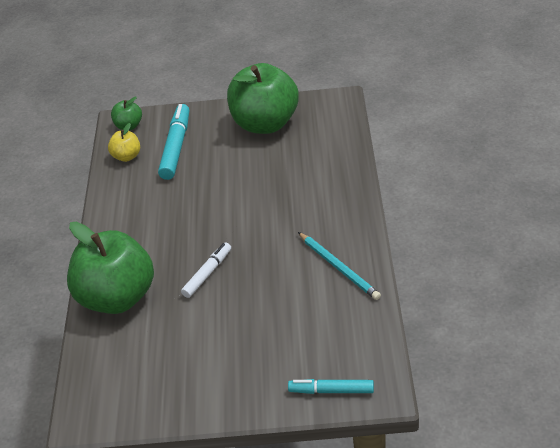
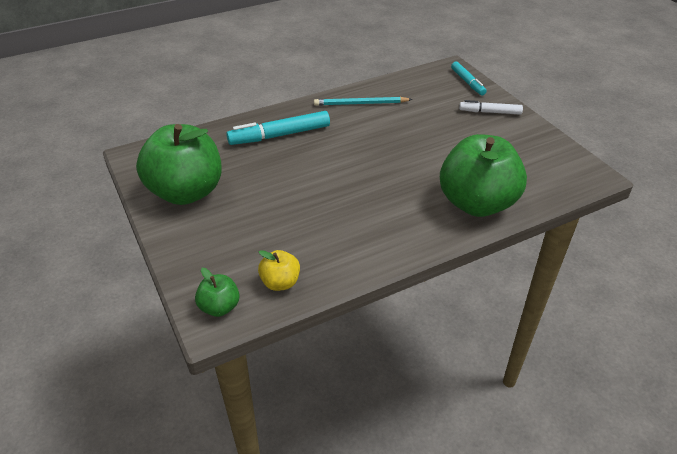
camera: 120 degrees left, 0 degrees up
turquoise marker [158,104,189,180] -> turquoise marker moved to [226,111,330,145]
white marker [181,242,231,298] -> white marker moved to [459,100,523,115]
turquoise pencil [298,232,381,300] -> turquoise pencil turned 120 degrees counterclockwise [314,97,412,106]

